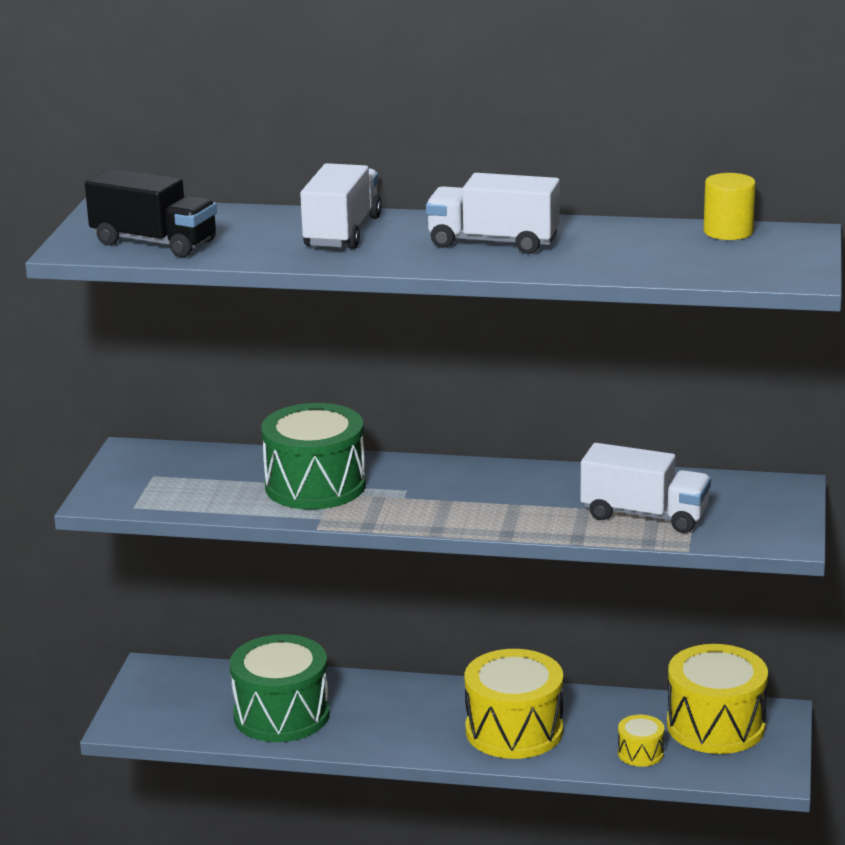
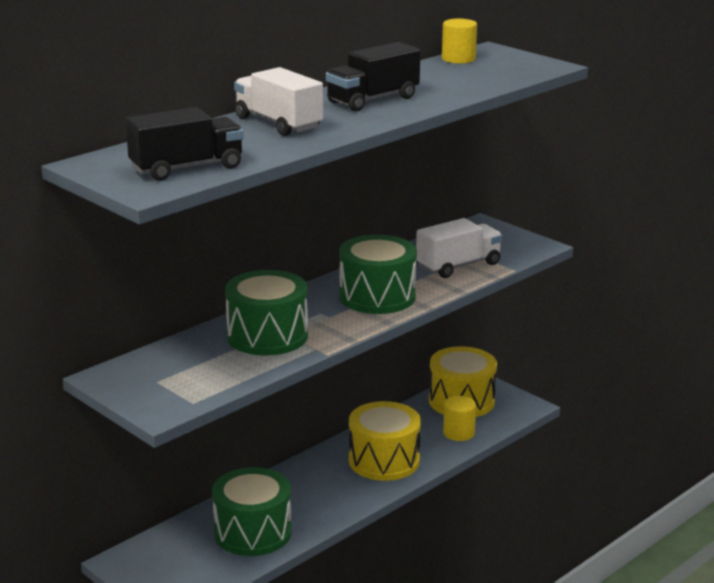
camera: 55 degrees left, 0 degrees up
white truck [426,173,560,254] -> black truck [326,42,420,111]
yellow drum [618,715,664,767] -> yellow cylinder [443,396,476,441]
none -> green drum [339,235,417,314]

